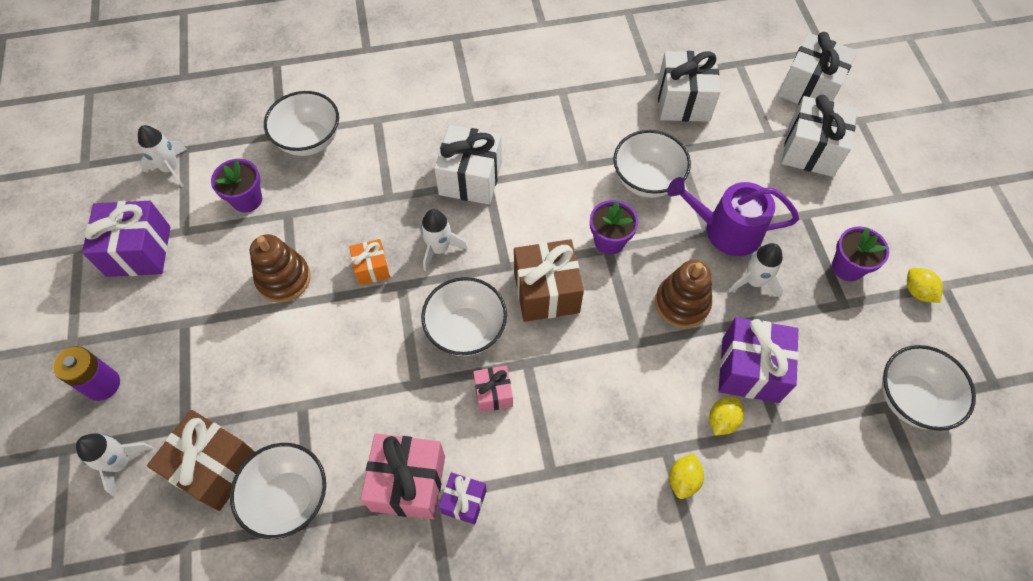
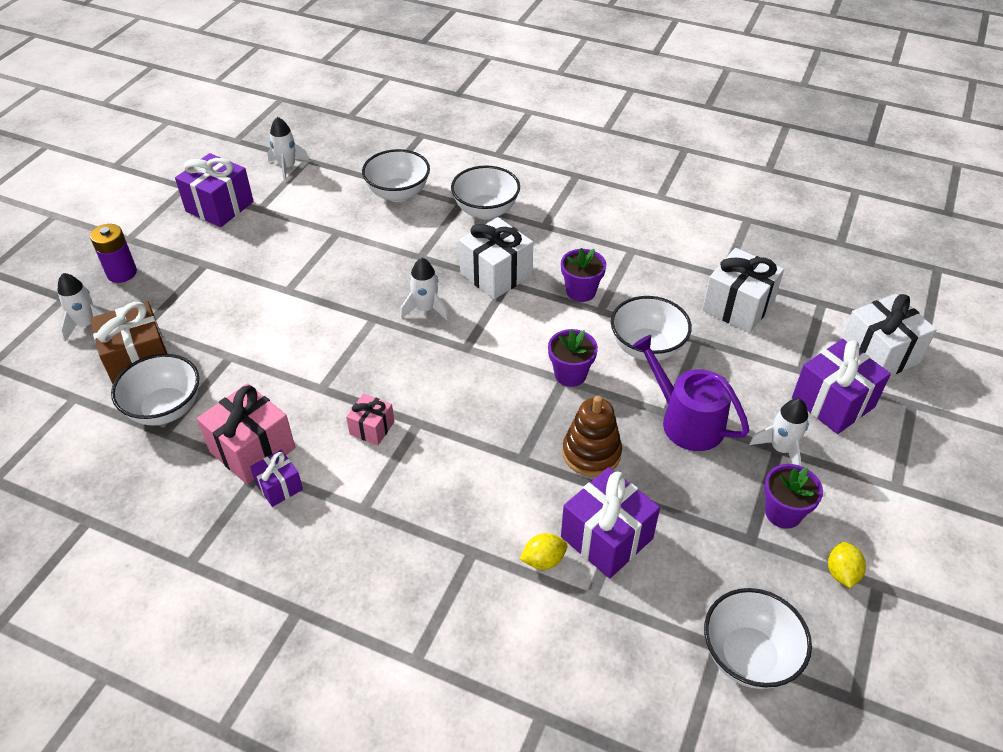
camera: 35 degrees right, 15 degrees down
purple flower pot [211,159,262,213] -> purple flower pot moved to [561,248,606,302]
brown stacking toy [250,234,311,303] -> none
orange gift [349,239,390,285] -> none
white bowl [421,277,507,356] -> white bowl moved to [451,165,520,219]
brown gift [514,239,584,322] -> none
yellow lemon [669,453,704,499] -> none
white rocket [729,243,784,298] -> white rocket moved to [749,398,809,466]
white gift [781,95,857,177] -> purple gift [792,339,891,434]

